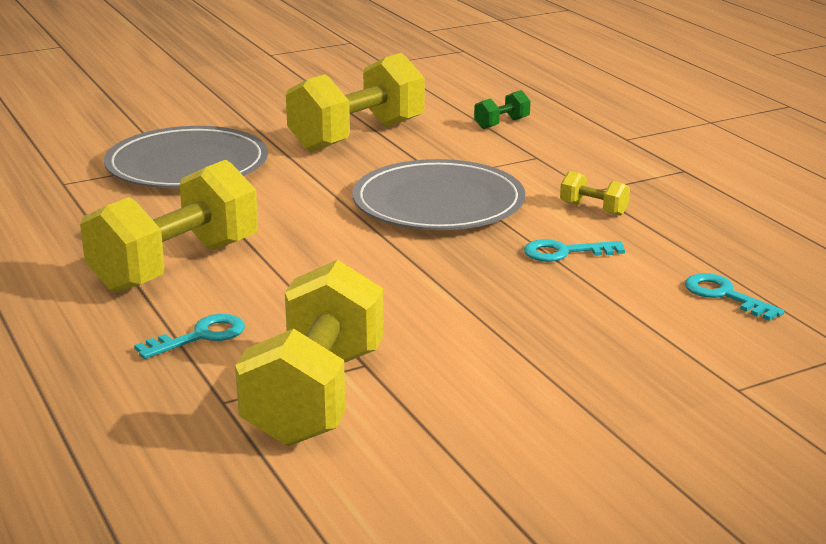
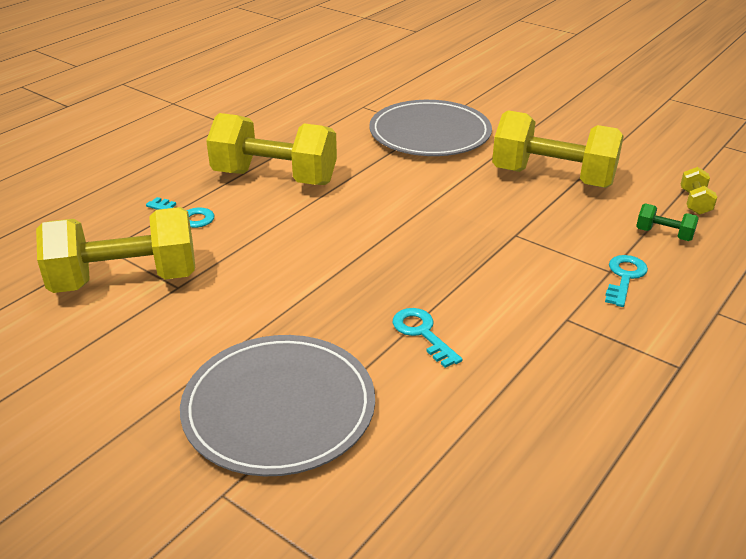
camera: 65 degrees right, 10 degrees up
grey plate [352,159,525,230] -> grey plate moved to [180,335,375,476]
yellow dumbbell [560,171,630,216] -> yellow dumbbell moved to [681,167,717,215]
turquoise key [685,273,784,321] -> turquoise key moved to [605,255,648,307]

